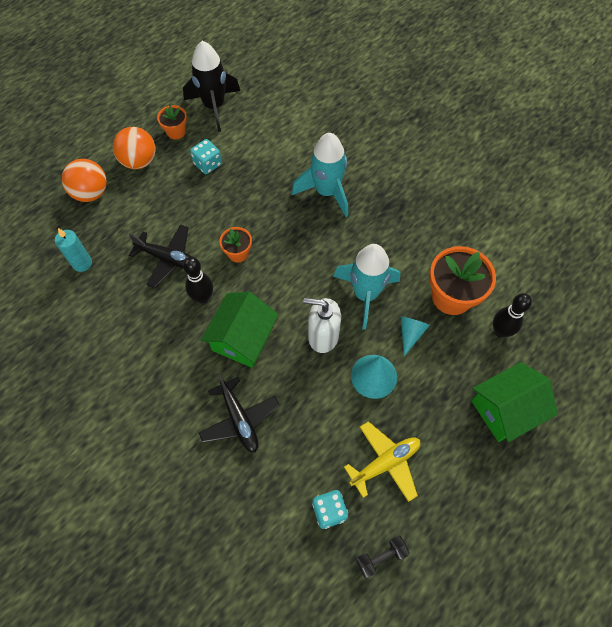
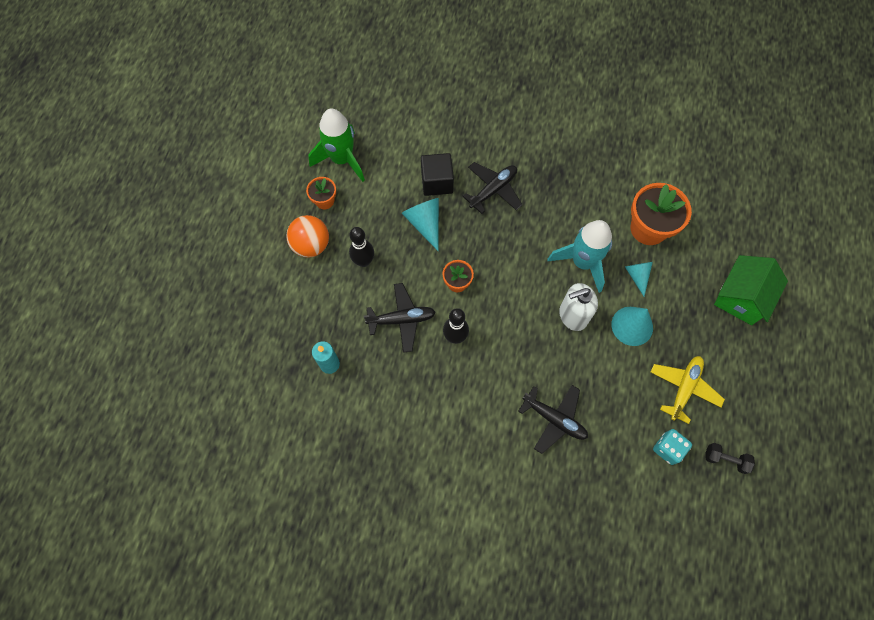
camera: 30 degrees left, 5 degrees up
orange ball [62,159,107,202] -> none
black rocket [183,41,240,132] -> green rocket [308,108,365,182]
turquoise dice [190,139,222,174] -> none
green house [201,292,279,368] -> none
turquoise rocket [292,133,348,217] -> black plane [462,162,522,214]
black dumbbell [356,536,410,578] -> black dumbbell turned 75 degrees clockwise [706,443,755,474]
black bowling pin [493,293,532,338] -> black bowling pin moved to [349,227,374,267]
none -> turquoise cone [402,198,439,251]
none -> black cube [421,153,454,196]

